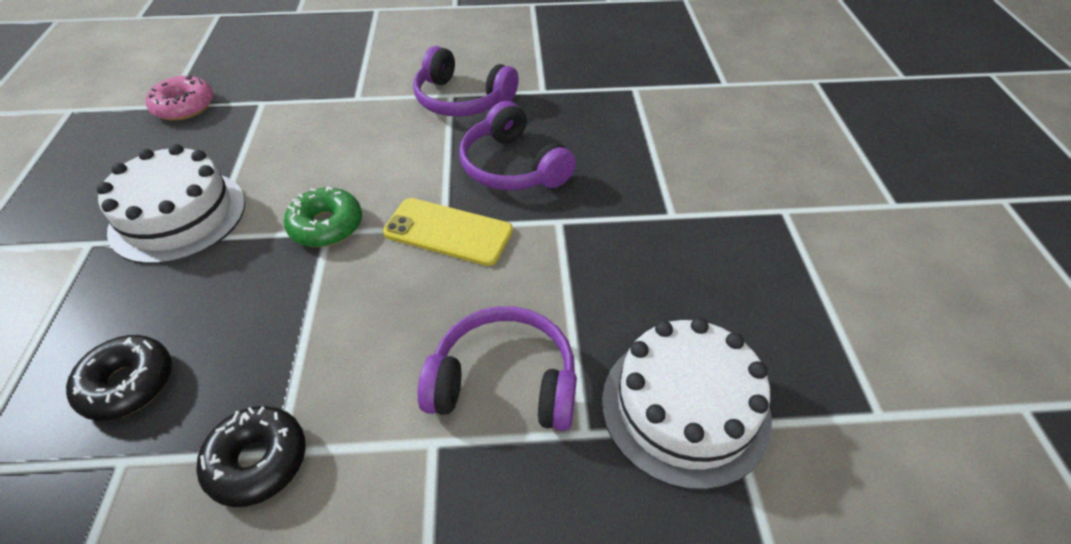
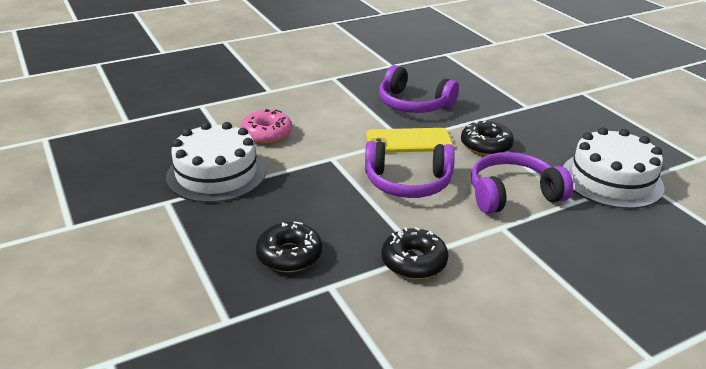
camera: 25 degrees left, 15 degrees down
pink donut [146,76,213,121] -> pink donut moved to [241,109,292,144]
green donut [284,186,362,247] -> none
purple headphones [413,46,519,117] -> purple headphones moved to [365,141,455,198]
none -> black donut [461,120,514,156]

